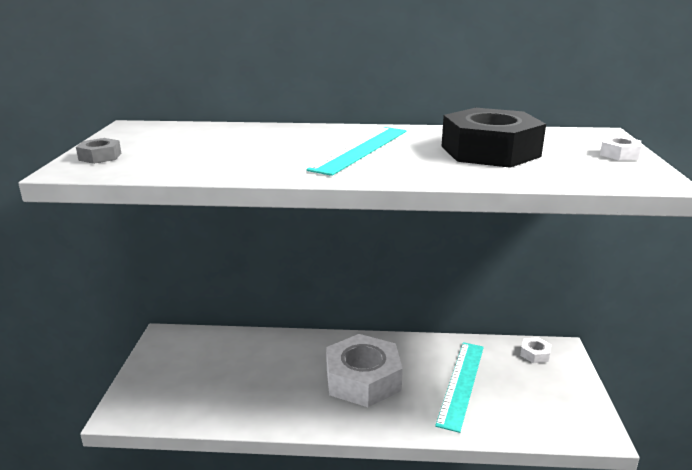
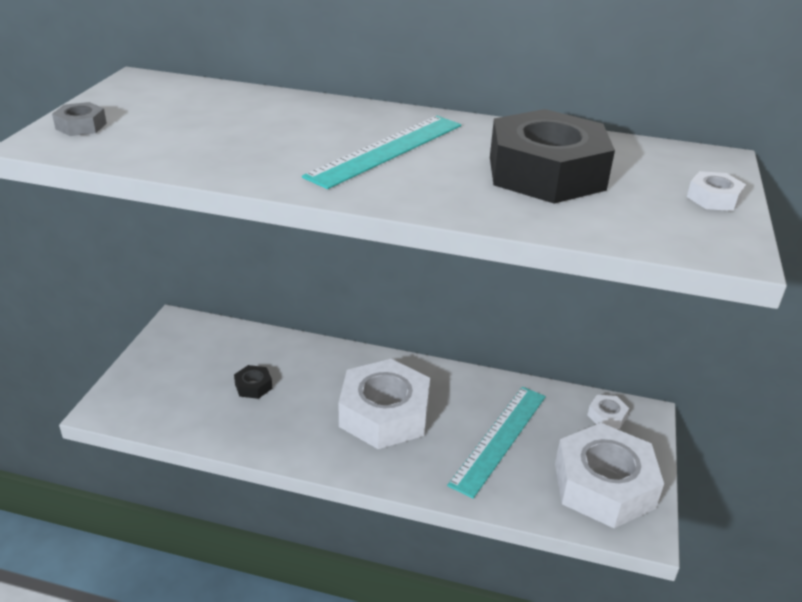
camera: 10 degrees right, 10 degrees up
none -> black nut [234,365,272,399]
none -> white nut [555,423,664,528]

